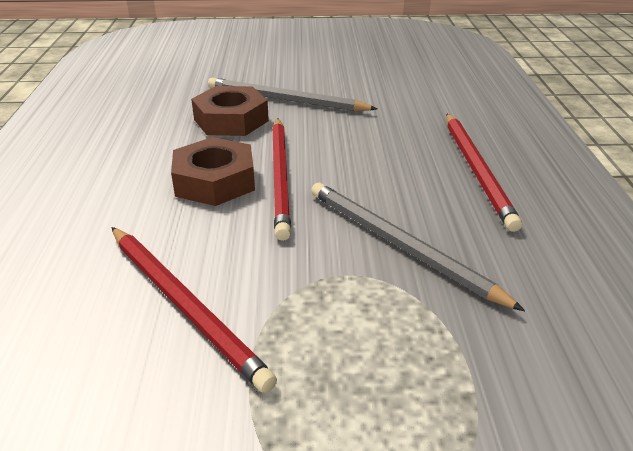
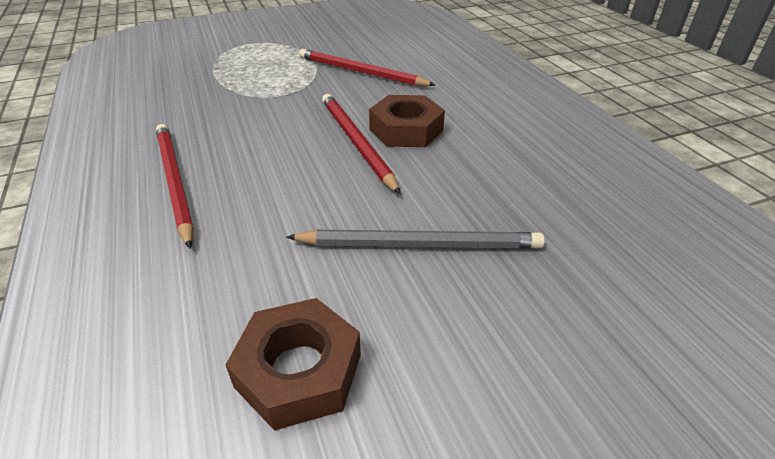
camera: 160 degrees right, 5 degrees up
brown nut [191,86,269,136] -> brown nut moved to [226,298,361,431]
grey pencil [311,183,525,311] -> none

